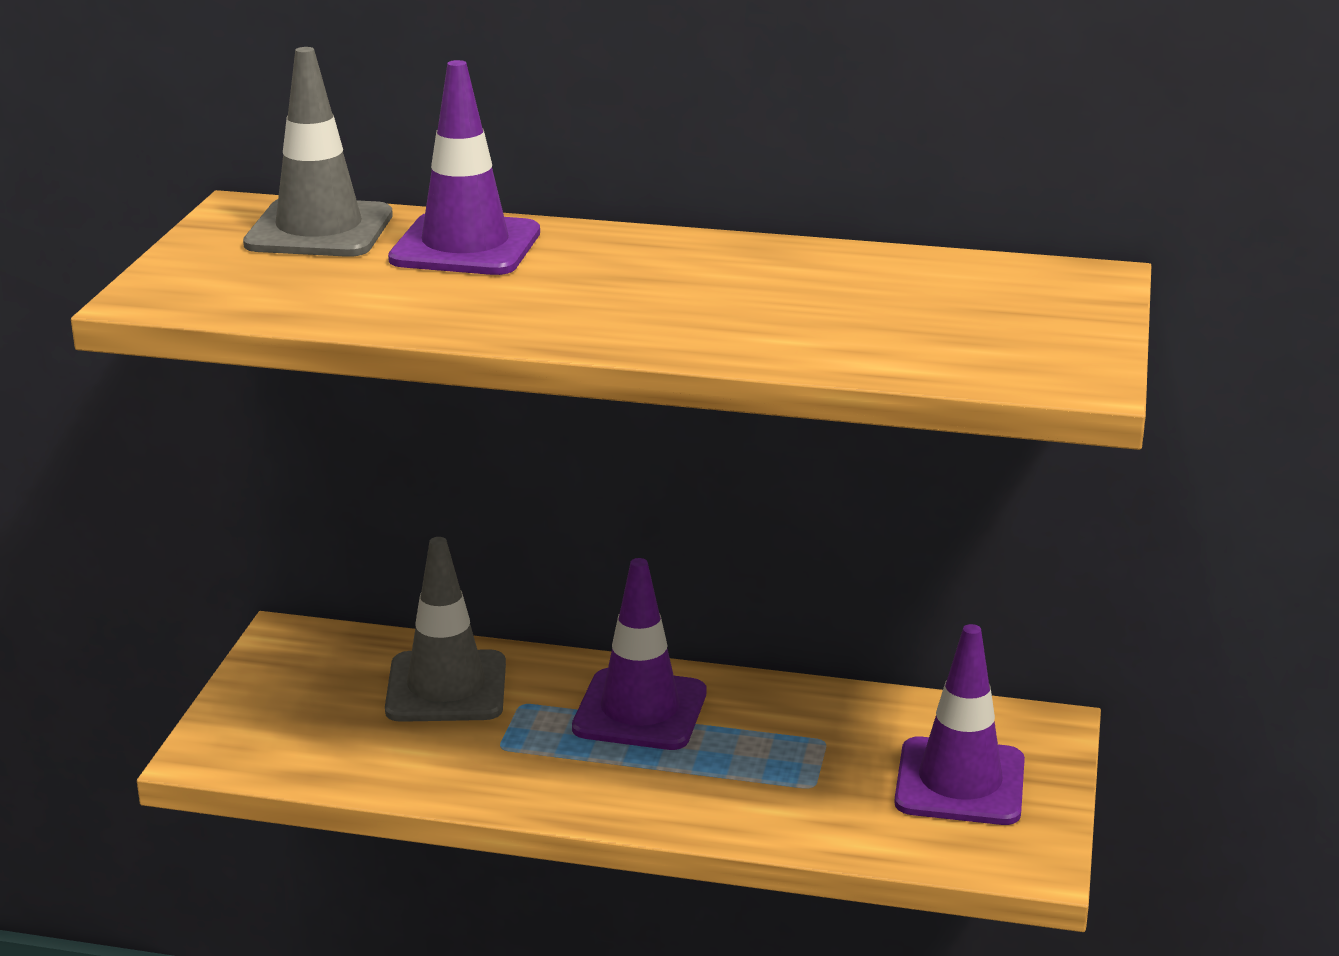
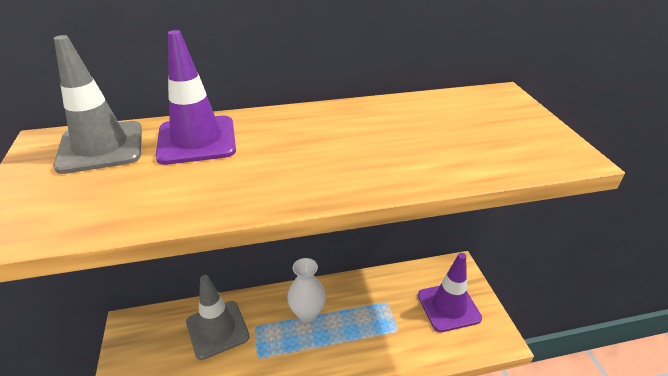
camera: 25 degrees left, 10 degrees up
purple traffic cone [572,558,706,750] -> white vase [287,258,326,322]

